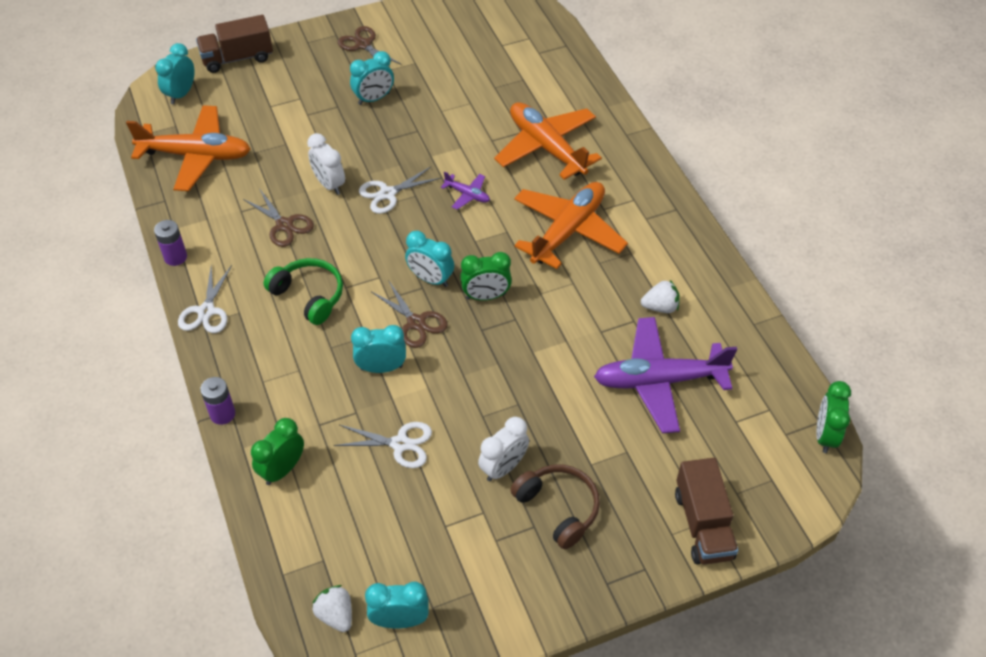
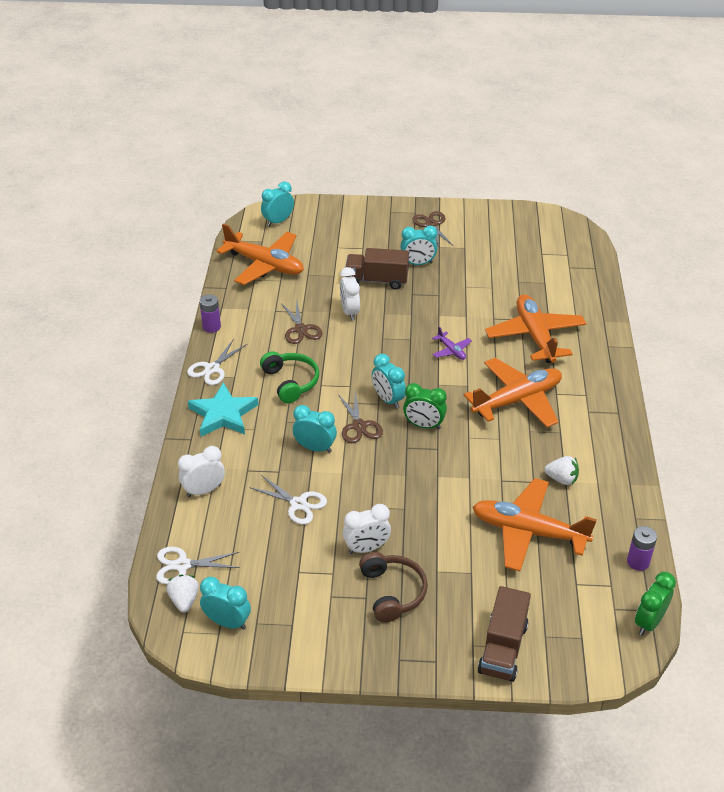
camera: 25 degrees right, 10 degrees down
brown truck [196,15,273,73] -> brown truck moved to [345,248,409,290]
purple battery [200,377,235,425] -> purple battery moved to [627,526,657,571]
green clock [251,418,304,485] -> white clock [178,446,225,497]
white scissors [359,167,441,214] -> white scissors moved to [156,547,240,584]
purple plane [594,317,737,433] -> orange plane [473,478,597,571]
none -> turquoise star [188,383,259,437]

